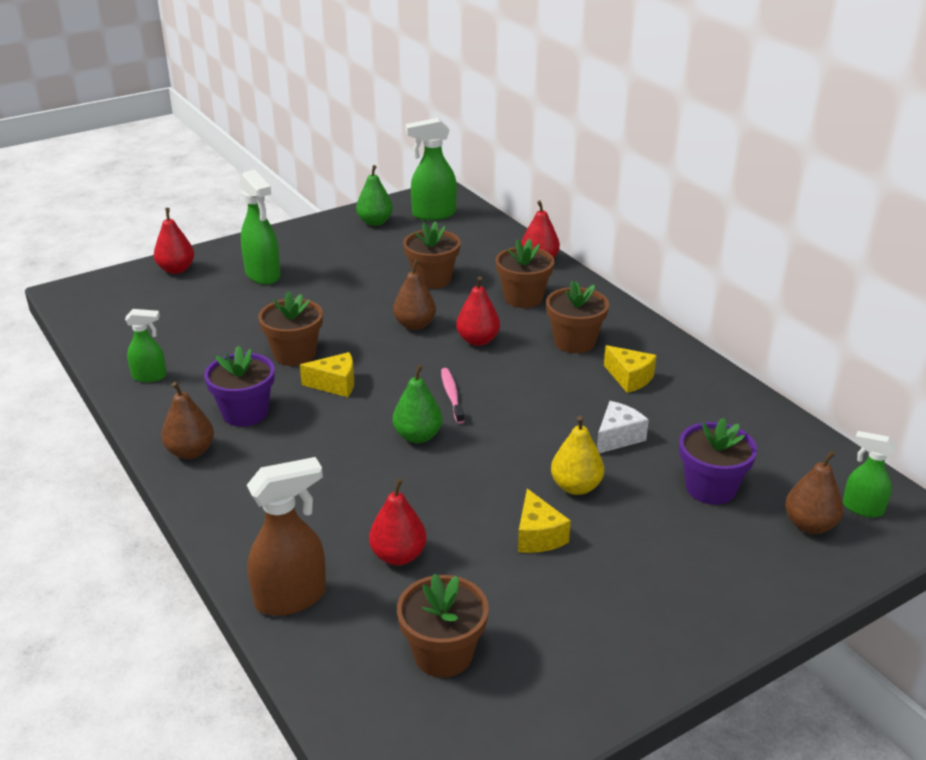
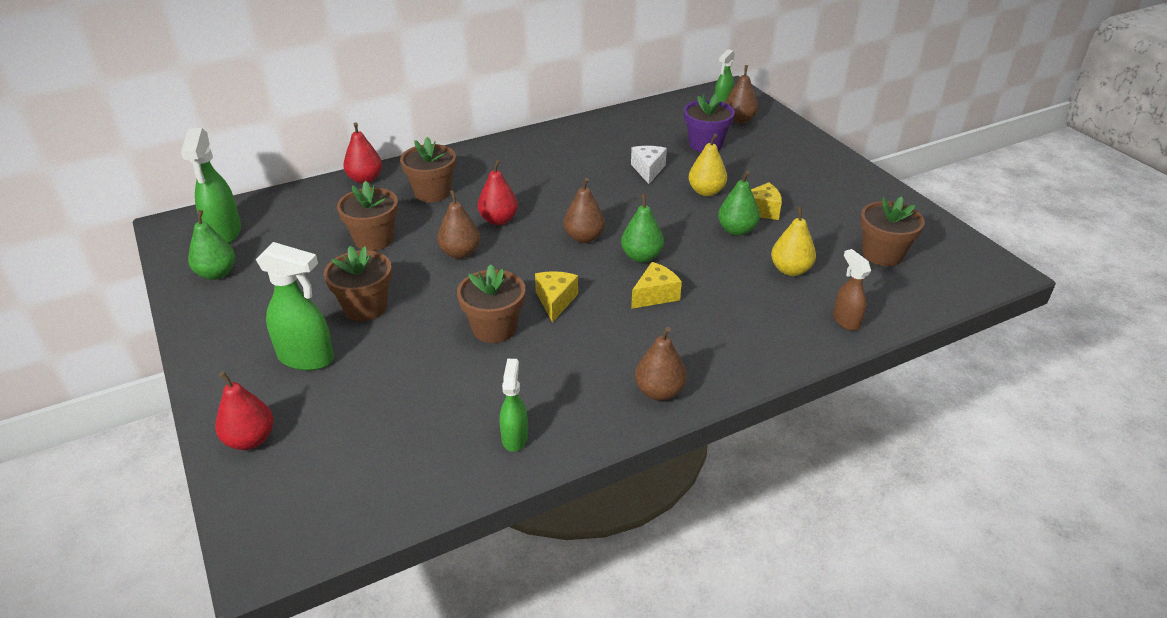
camera: 85 degrees left, 5 degrees up
purple flower pot [204,346,275,427] -> none
green spray bottle [240,170,281,285] -> green spray bottle turned 45 degrees clockwise [256,242,334,371]
brown spray bottle [247,457,326,616] -> brown spray bottle [833,249,871,331], size x0.60
red pear [369,478,427,565] -> yellow pear [771,206,816,276]
pink toothbrush [441,368,465,424] -> brown pear [564,178,605,243]
brown flower pot [546,280,609,353] -> brown flower pot moved to [324,246,392,321]
white cheese [597,401,649,453] -> white cheese turned 45 degrees clockwise [631,146,667,184]
yellow cheese [604,345,657,393] -> yellow cheese moved to [631,262,682,309]
none -> green pear [718,171,760,236]

